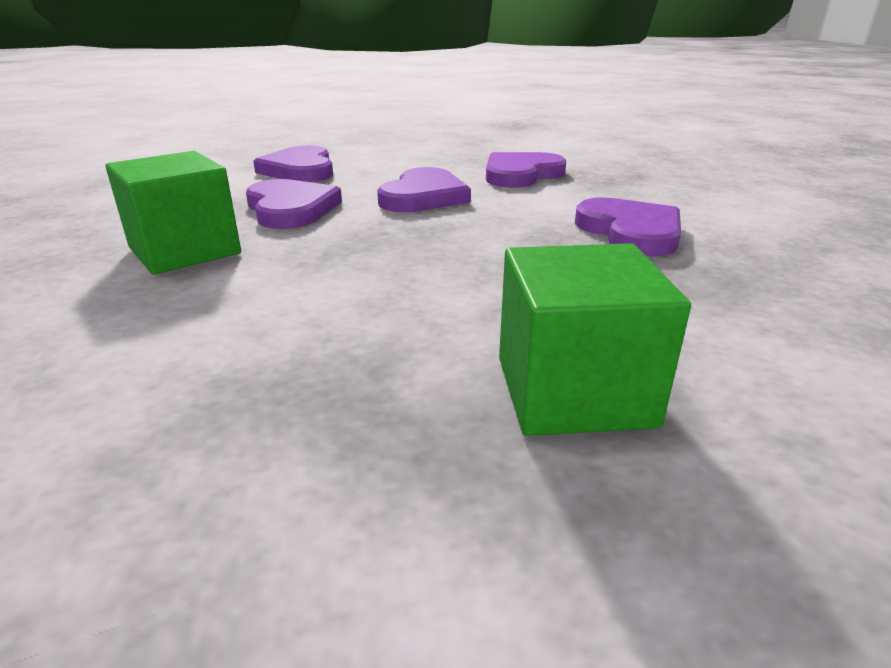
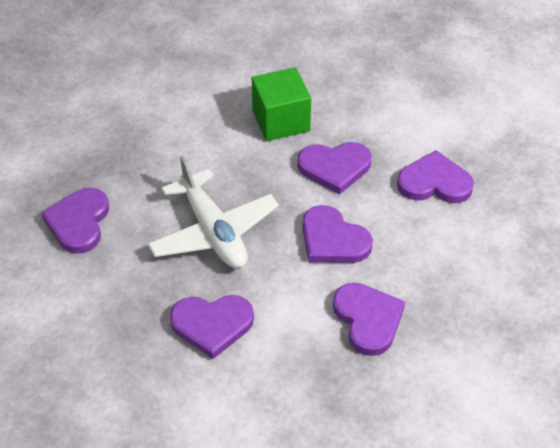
camera: 110 degrees right, 20 degrees up
green cube [499,243,691,436] -> purple heart [41,188,109,254]
none -> white plane [148,155,279,269]

